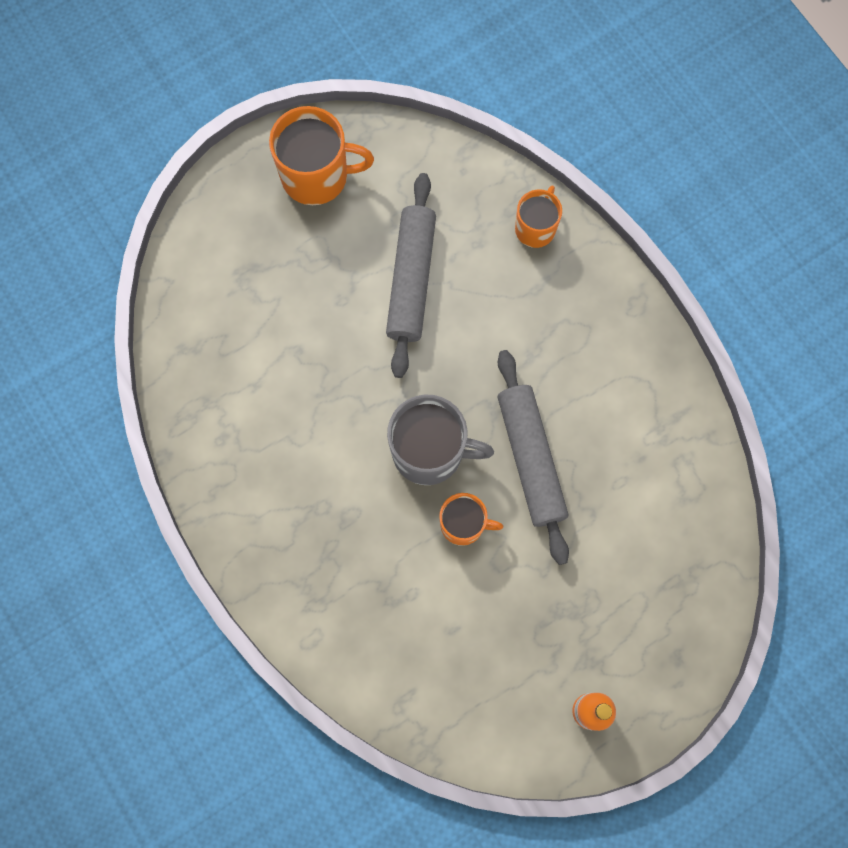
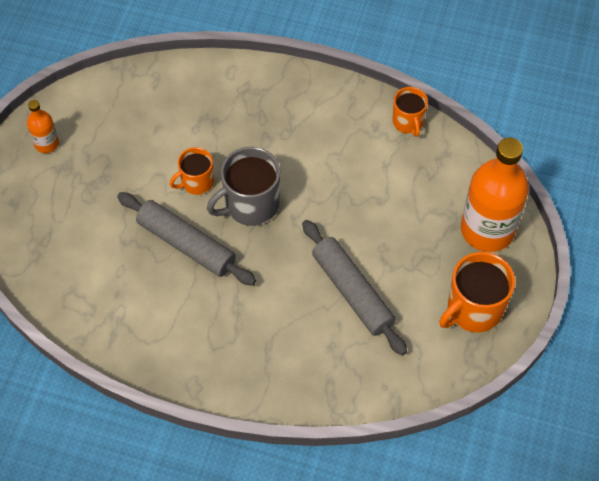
camera: 140 degrees right, 15 degrees down
orange mug [515,185,562,248] -> orange mug moved to [392,87,428,137]
none -> orange bottle [461,138,529,252]

